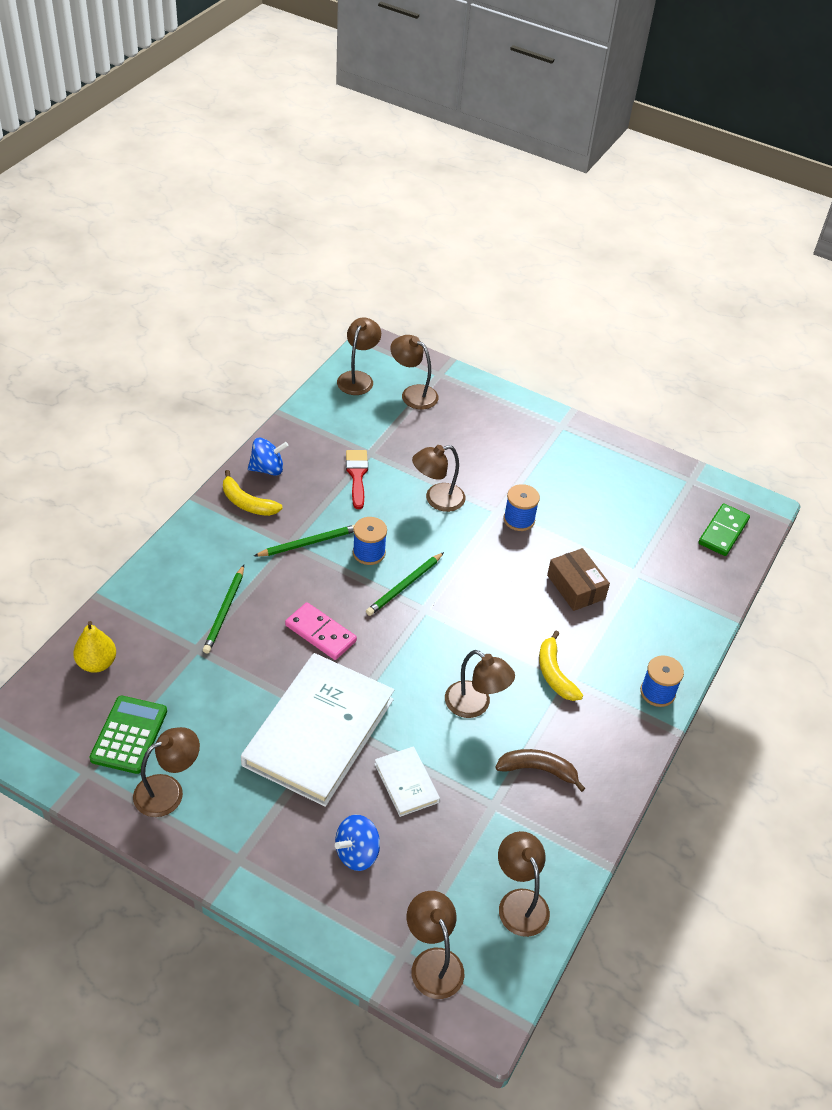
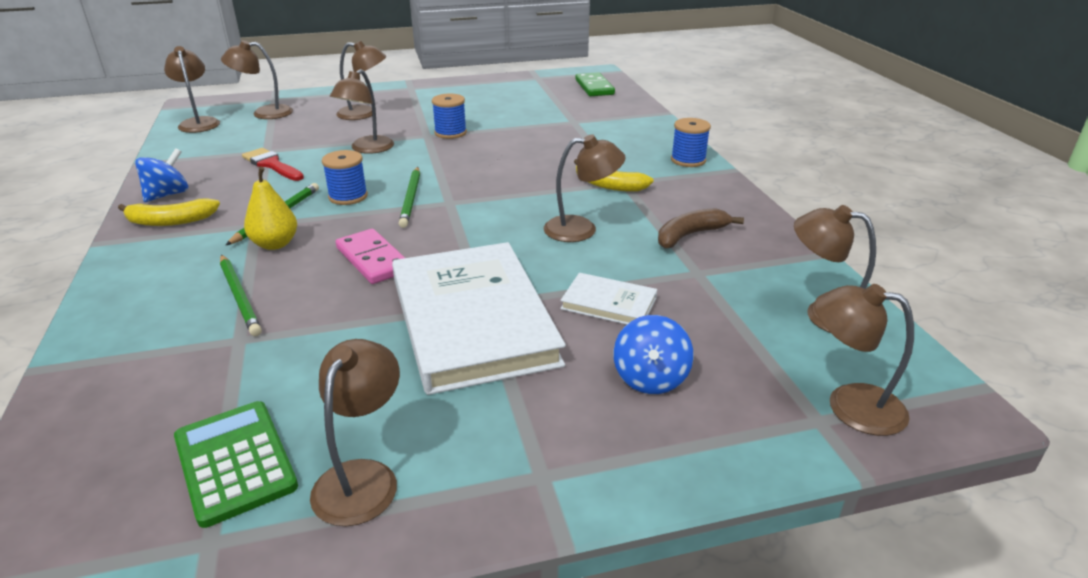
camera: 40 degrees left, 15 degrees down
yellow pear [73,621,116,673] -> yellow pear moved to [244,166,297,250]
pink domino [285,602,357,660] -> pink domino turned 60 degrees clockwise [336,229,405,284]
brown box [547,548,610,611] -> none
none -> brown lamp [336,41,387,120]

